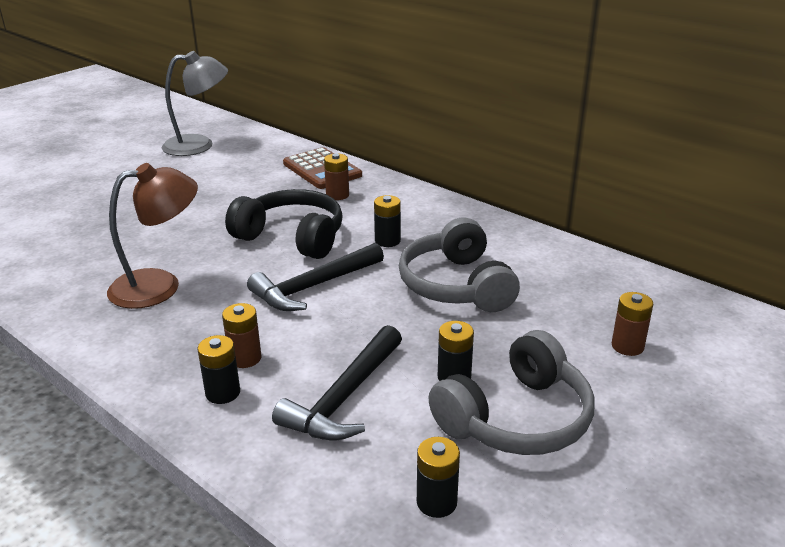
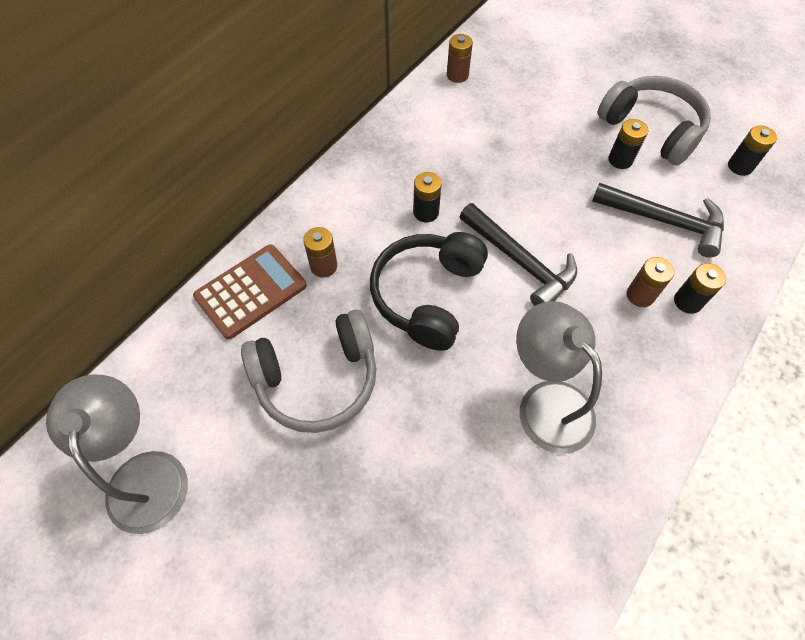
camera: 95 degrees left, 30 degrees up
brown lamp [107,163,198,309] -> grey lamp [516,301,602,454]
grey headphones [399,218,520,312] -> grey headphones moved to [241,310,376,433]
brown battery [612,292,653,356] -> brown battery moved to [447,34,473,83]

